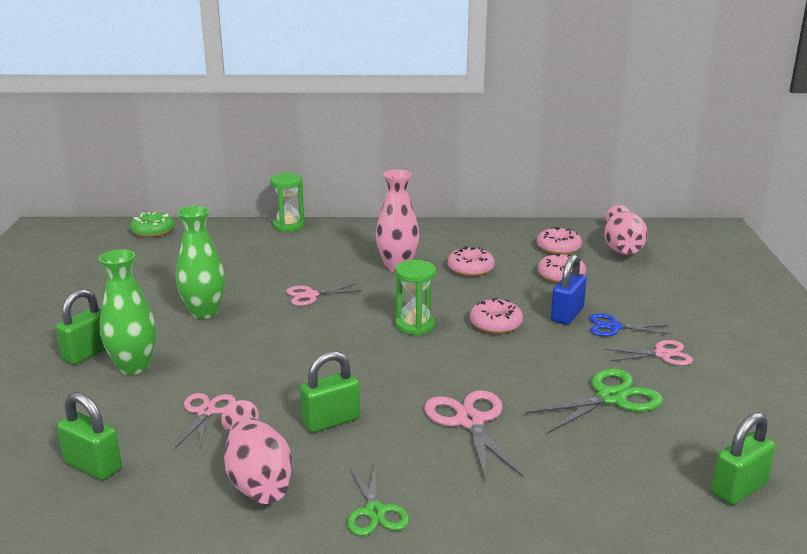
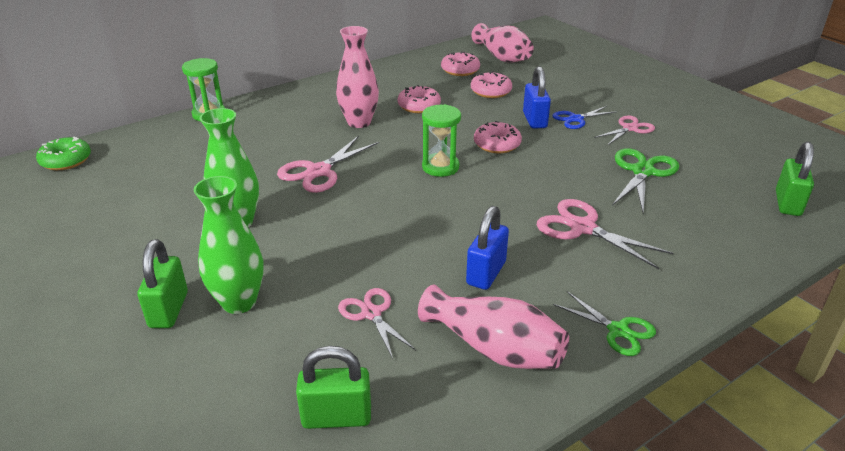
camera: 35 degrees left, 10 degrees up
pink scissors [286,283,362,306] -> pink scissors [277,136,379,193], size x1.53
green padlock [300,351,360,433] -> blue padlock [466,206,509,290]

